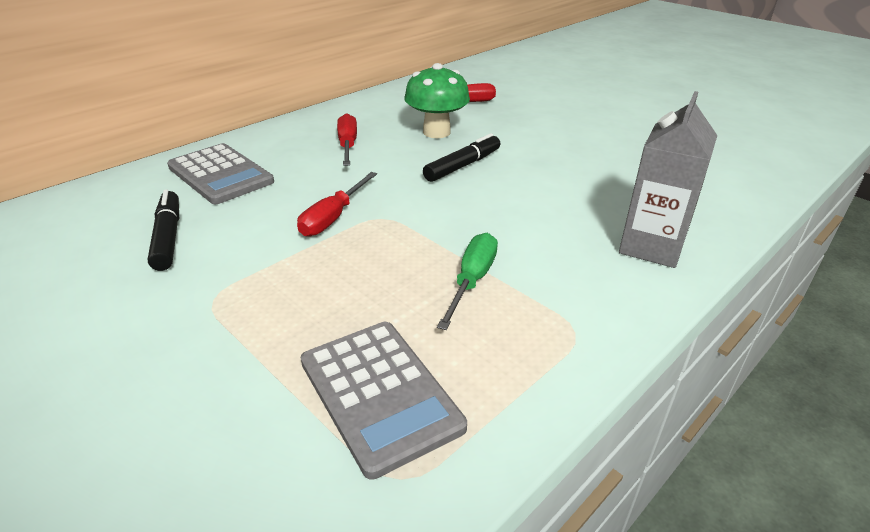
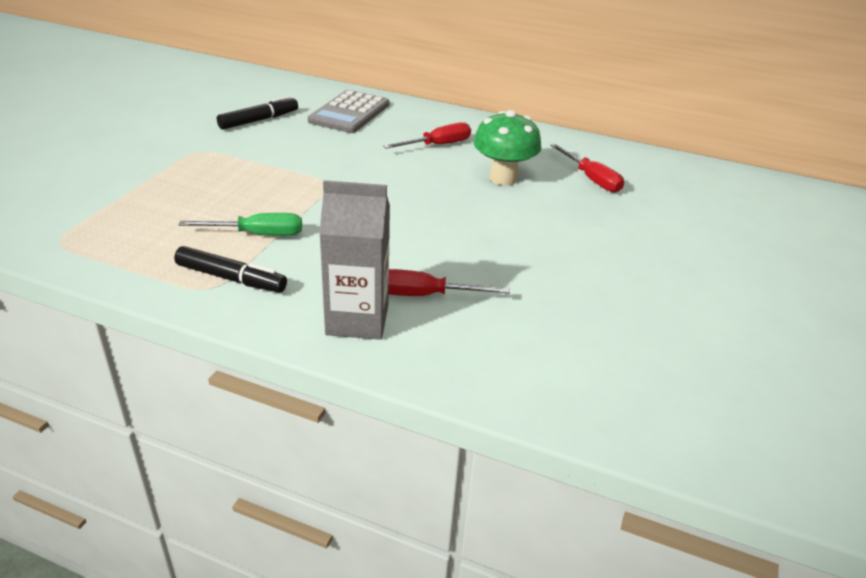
camera: 65 degrees right, 0 degrees up
red screwdriver [297,172,377,237] -> red screwdriver moved to [389,269,510,296]
grey calculator [301,322,467,480] -> none
black marker [423,133,500,182] -> black marker moved to [174,246,287,292]

